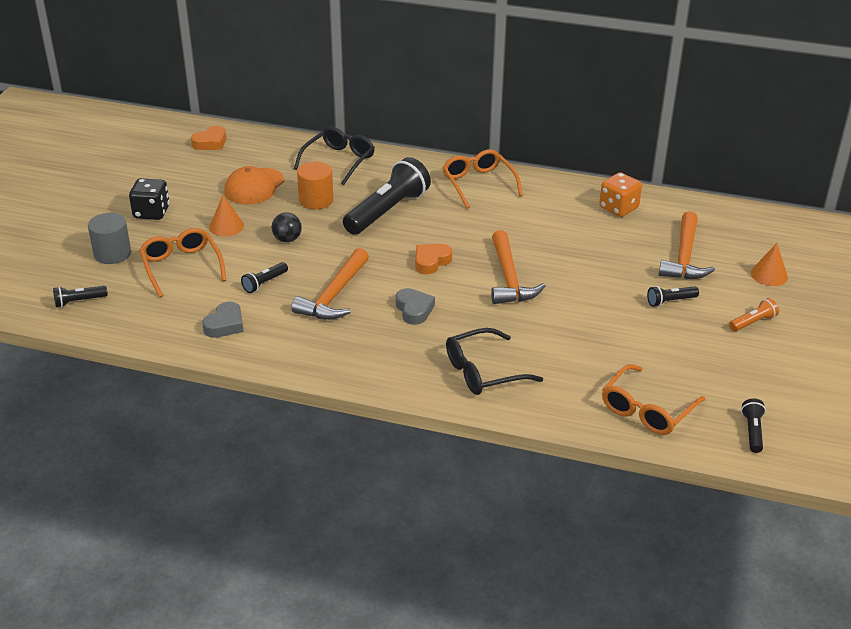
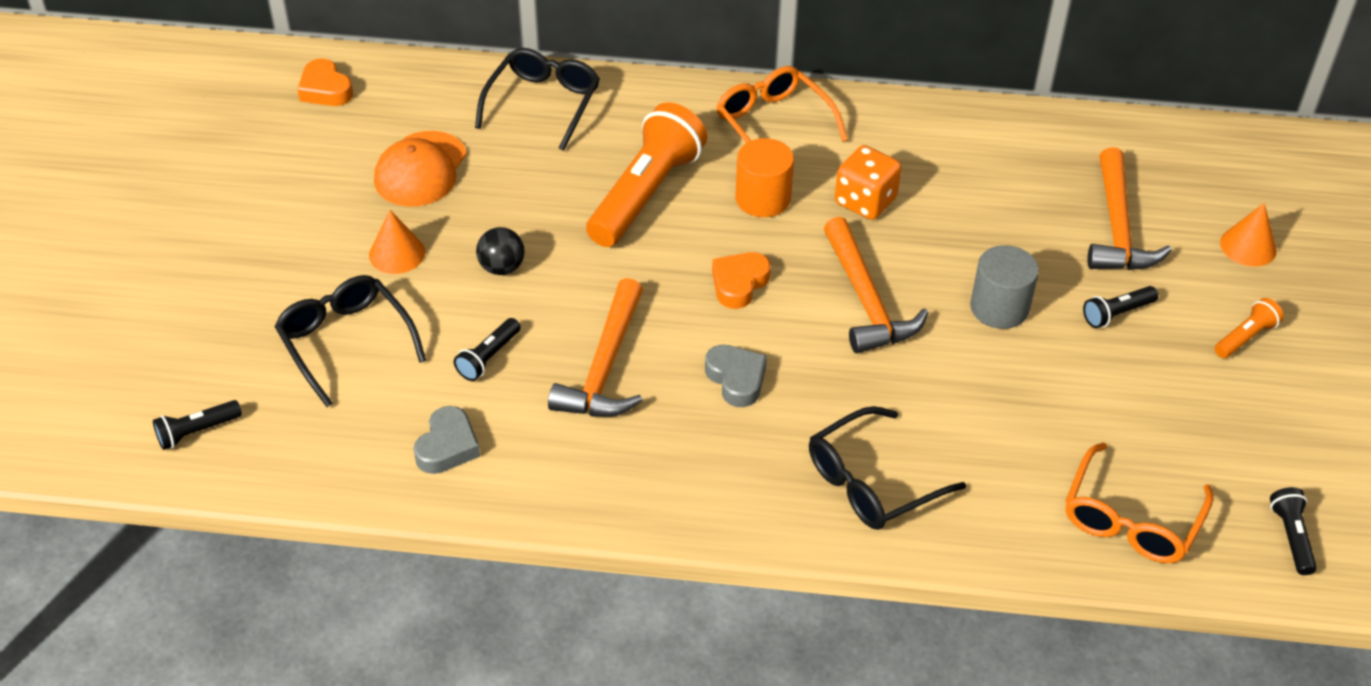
camera: 10 degrees left, 10 degrees up
grey cylinder [88,213,131,264] -> grey cylinder moved to [970,245,1039,329]
black dice [129,178,170,220] -> none
orange glasses [139,228,226,297] -> black glasses [274,275,426,407]
orange heart [191,126,226,150] -> orange heart turned 105 degrees clockwise [297,58,353,106]
orange cylinder [297,162,333,209] -> orange cylinder moved to [736,138,794,217]
black flashlight [343,157,431,235] -> orange flashlight [586,102,707,247]
orange dice [599,173,642,217] -> orange dice moved to [835,145,902,220]

